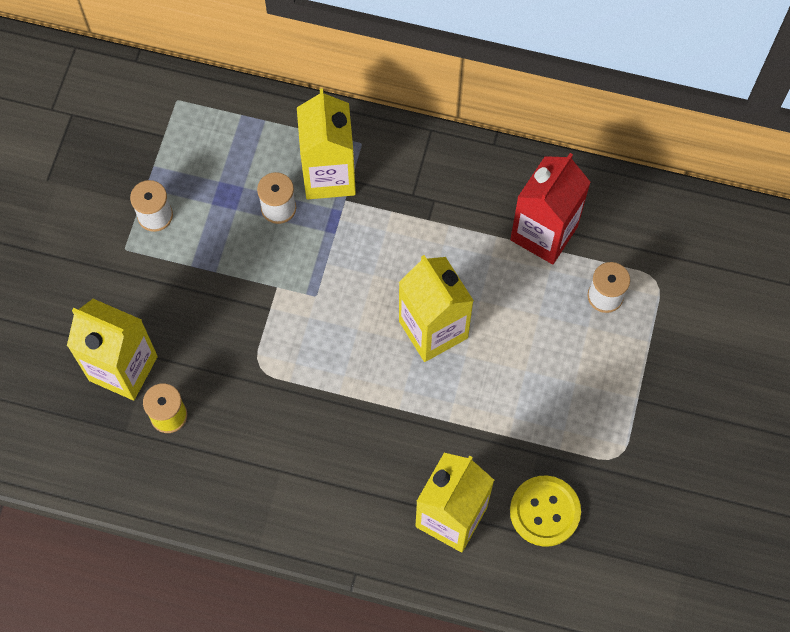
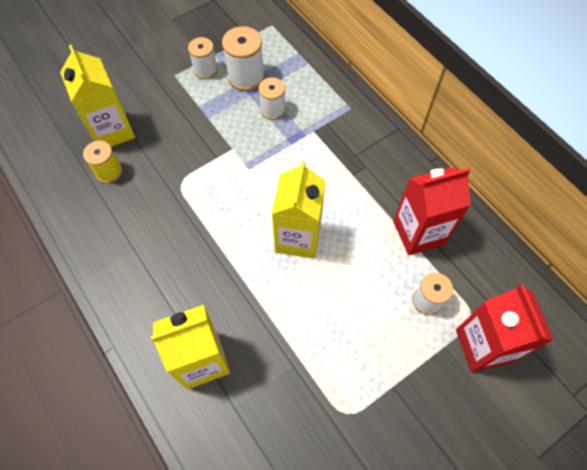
camera: 40 degrees right, 5 degrees down
yellow carton [297,88,356,199] -> none
yellow button [510,476,581,547] -> none
none -> white spool [222,26,264,91]
none -> red carton [456,284,554,372]

